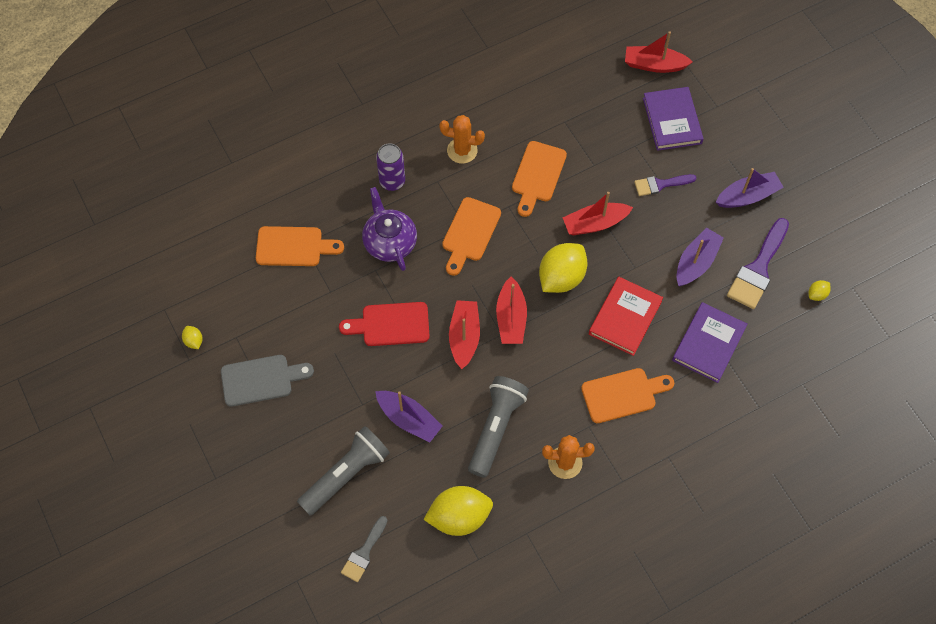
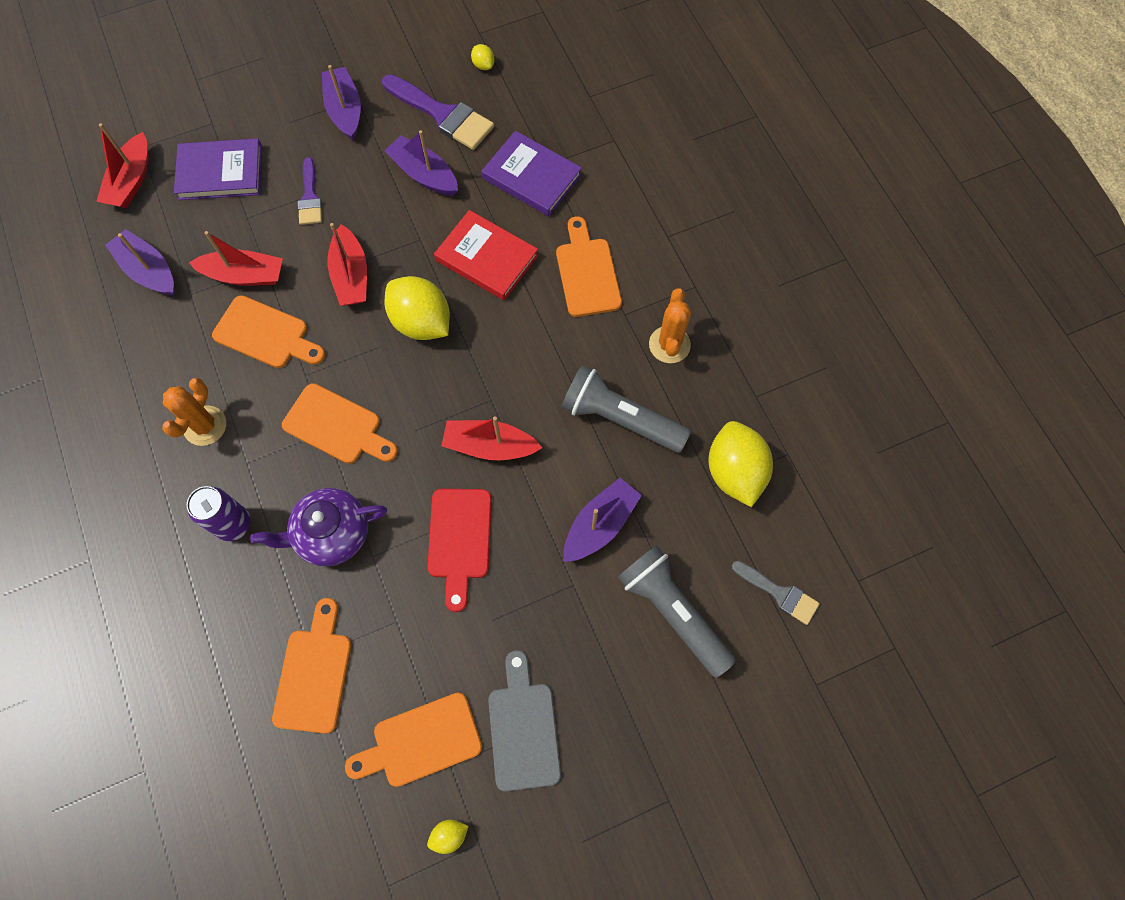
camera: 85 degrees left, 5 degrees up
red boat [496,277,527,344] -> red boat moved to [189,231,283,286]
none -> purple boat [105,229,175,296]
none -> orange cutting board [345,693,482,787]

